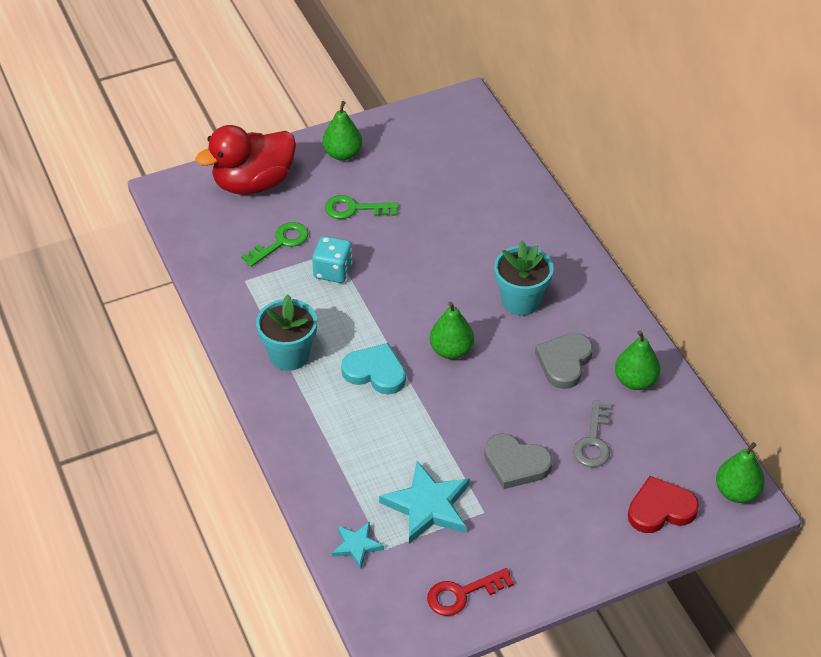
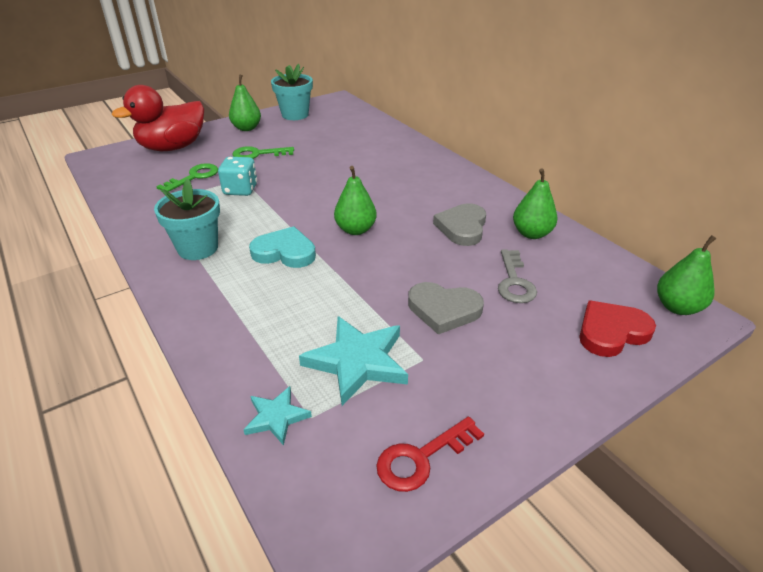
camera: 10 degrees left, 10 degrees down
turquoise flower pot [494,241,554,316] -> turquoise flower pot moved to [271,64,313,120]

